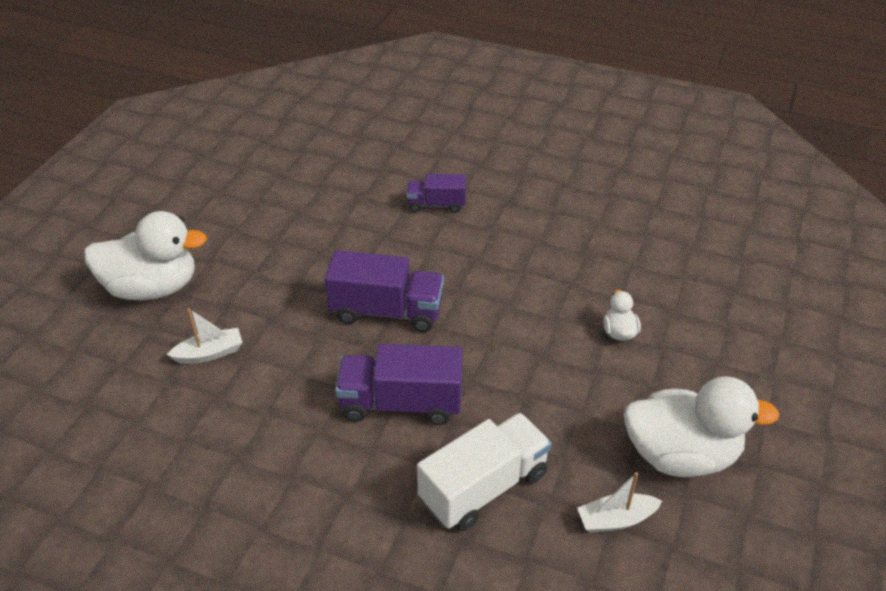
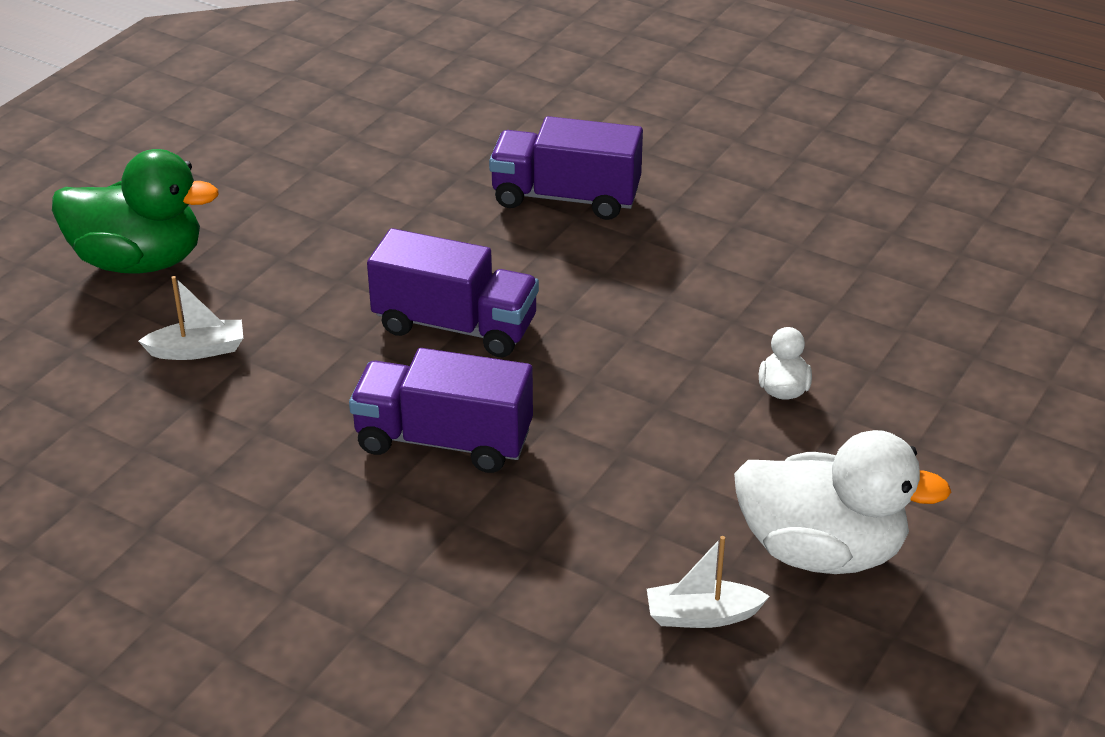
camera: 10 degrees right, 5 degrees down
white duck [84,211,207,300] -> green duck [52,149,219,274]
purple truck [407,174,466,213] -> purple truck [489,116,643,220], size x1.68
white truck [417,413,552,531] -> none

